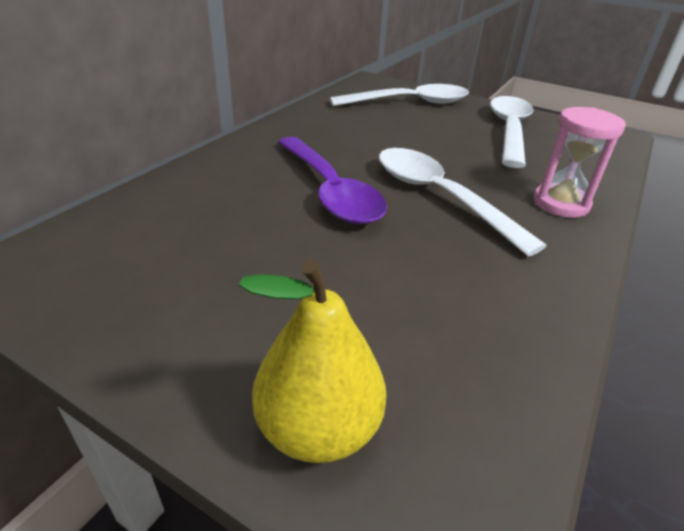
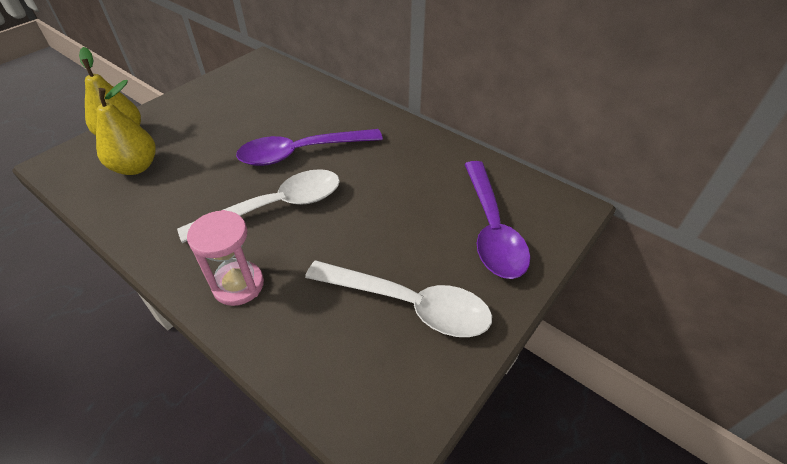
camera: 100 degrees right, 10 degrees up
white spoon [330,84,469,106] -> purple spoon [464,161,530,279]
none -> yellow pear [96,80,156,175]

